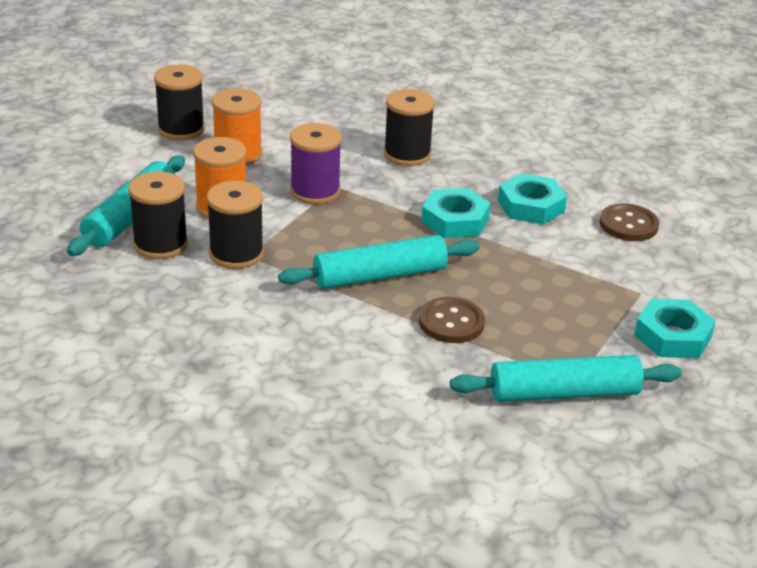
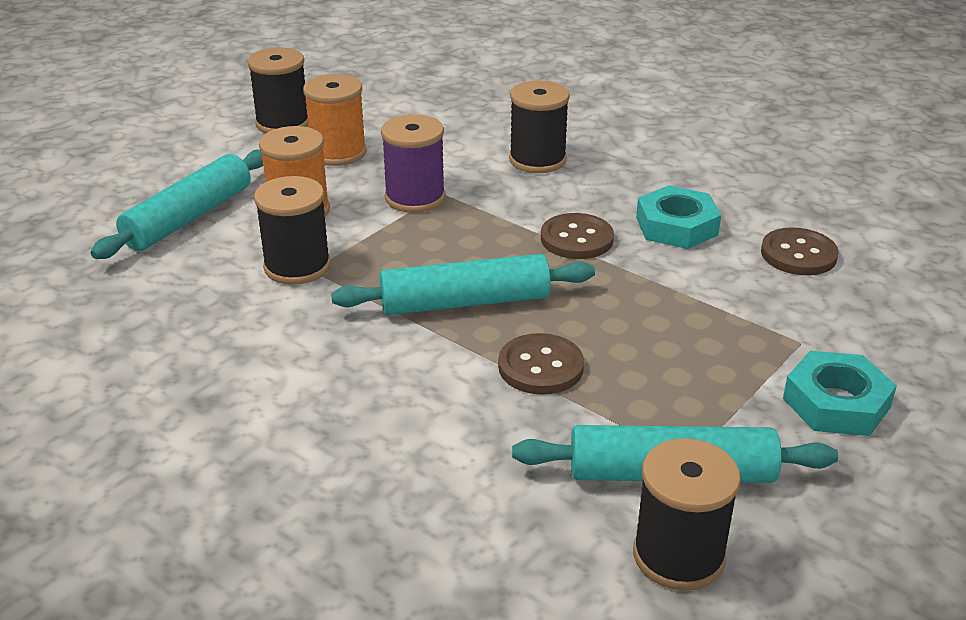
camera: 10 degrees right, 0 degrees up
black spool [128,171,188,259] -> black spool moved to [633,438,741,591]
turquoise nut [421,188,491,238] -> brown button [541,213,614,259]

